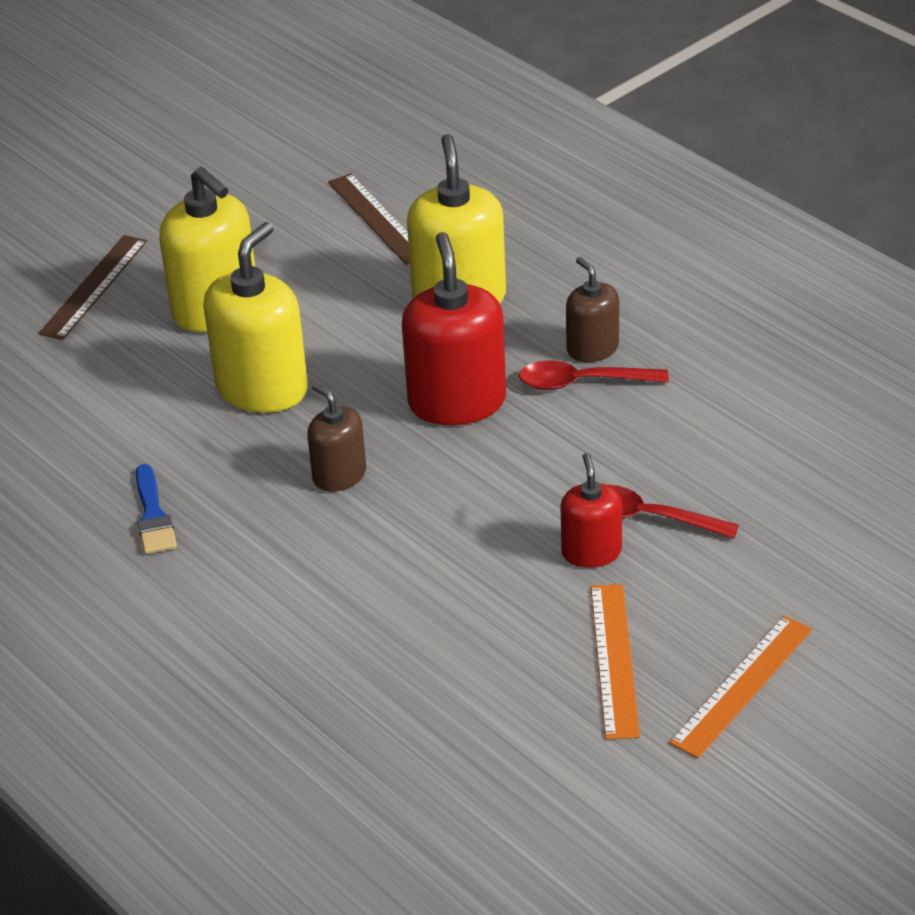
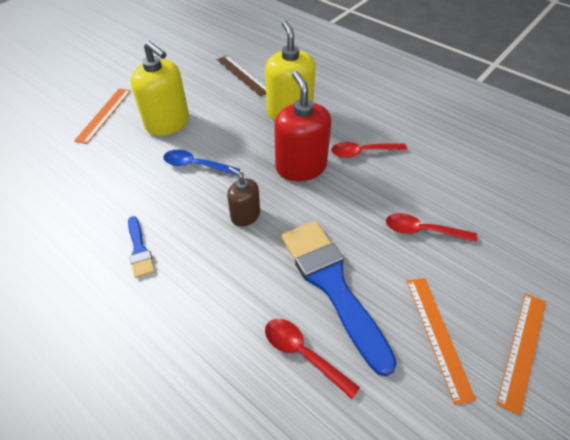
camera: 10 degrees left, 10 degrees up
brown ruler [39,235,147,340] -> orange ruler [74,88,131,144]
yellow soap dispenser [203,222,308,413] -> blue spoon [163,149,240,176]
red soap dispenser [560,453,622,568] -> none
brown soap dispenser [566,257,619,362] -> none
none -> red spoon [265,319,360,399]
none -> blue brush [281,221,397,376]

